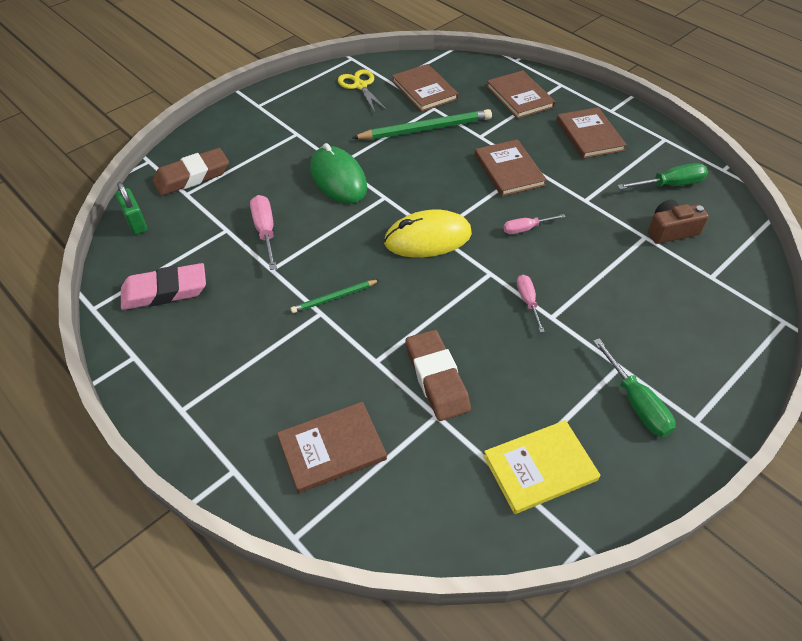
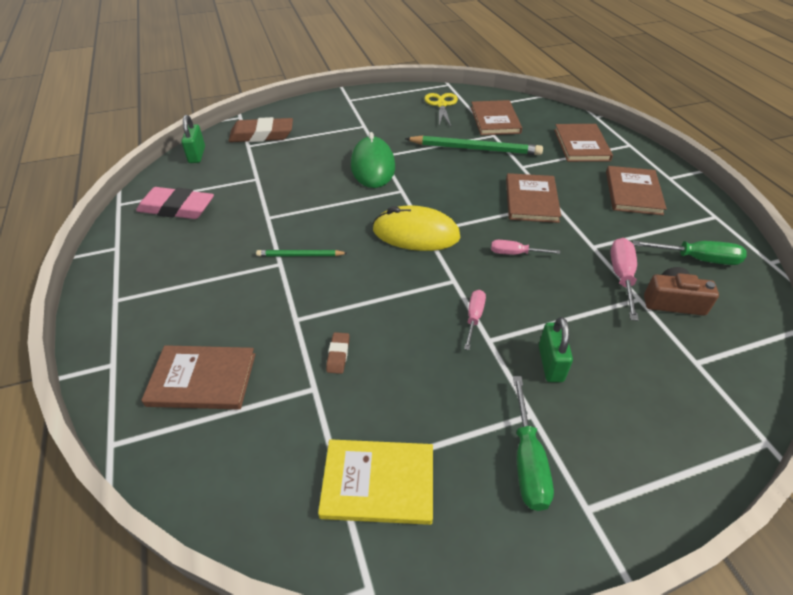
camera: 25 degrees right, 5 degrees down
pink screwdriver [250,195,277,270] -> pink screwdriver moved to [610,238,639,321]
brown eraser [405,330,471,421] -> brown eraser [326,332,349,374], size x0.46
none -> green padlock [539,317,573,382]

